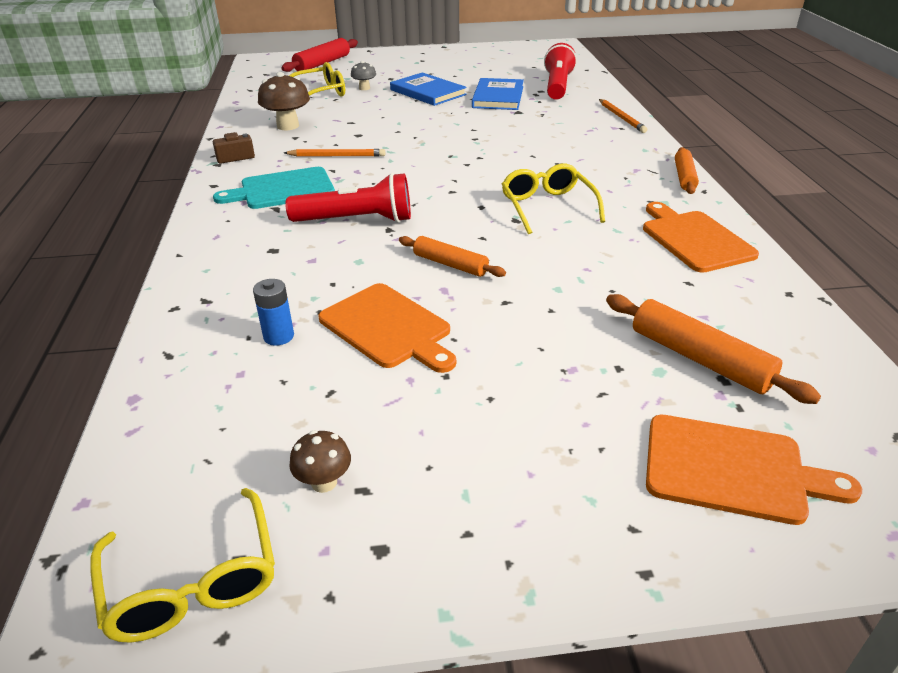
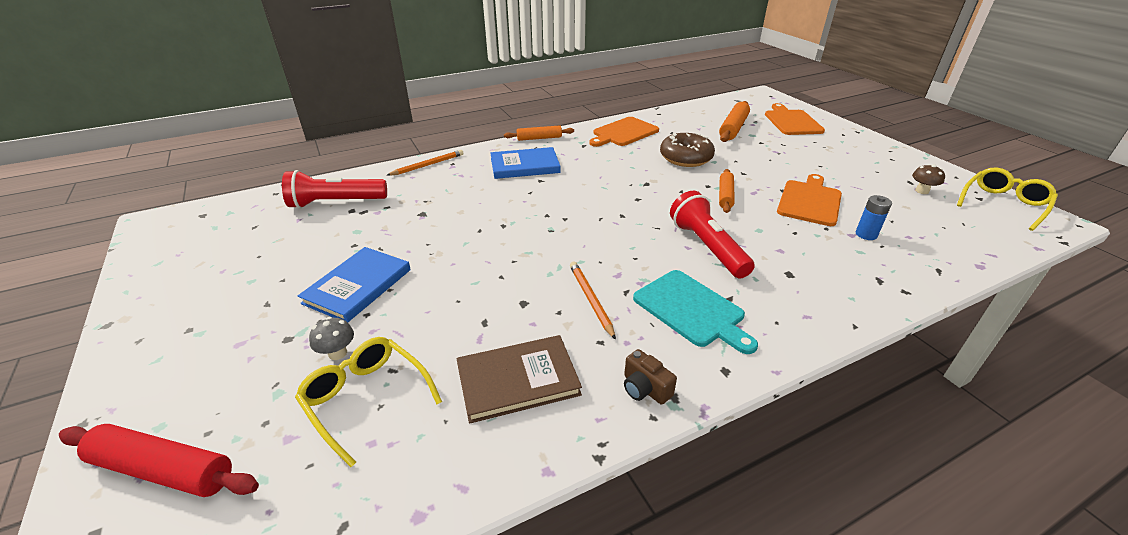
camera: 110 degrees left, 0 degrees up
brown mushroom [258,72,310,130] -> brown book [457,335,582,423]
blue book [472,78,524,110] -> blue book moved to [491,147,560,179]
yellow glasses [502,164,605,234] -> none
none -> brown donut [660,133,715,167]

